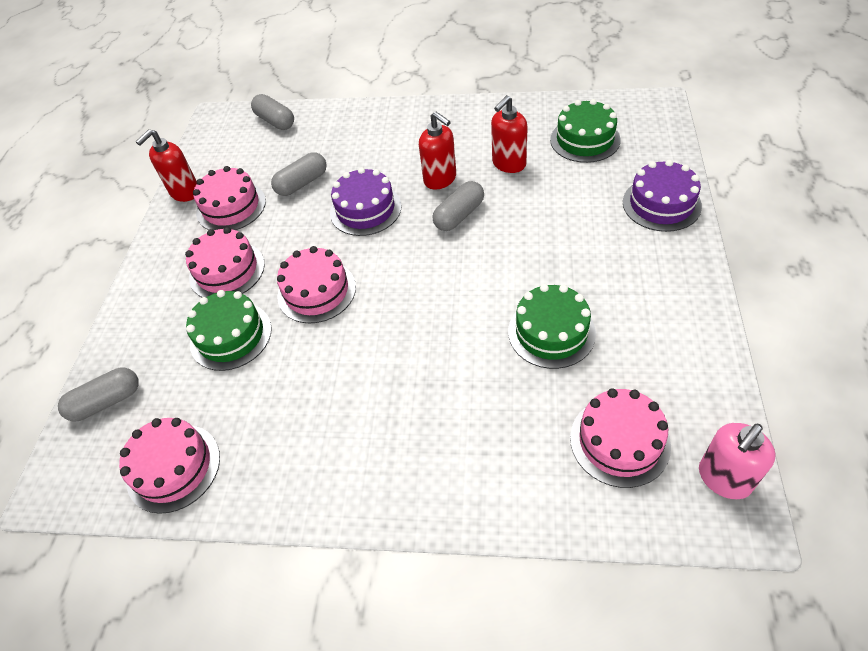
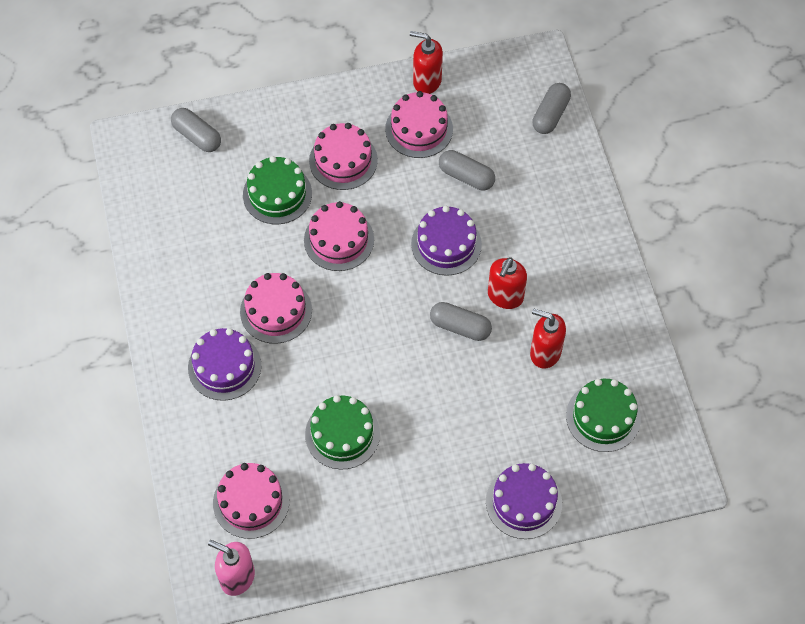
camera: 65 degrees right, 10 degrees up
pink cake [119,418,220,514] -> pink cake moved to [240,273,312,344]
none -> purple cake [188,328,261,401]

